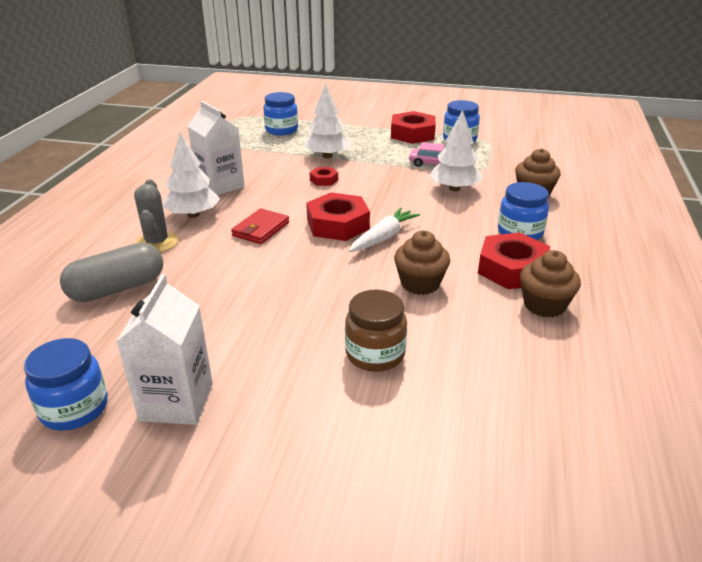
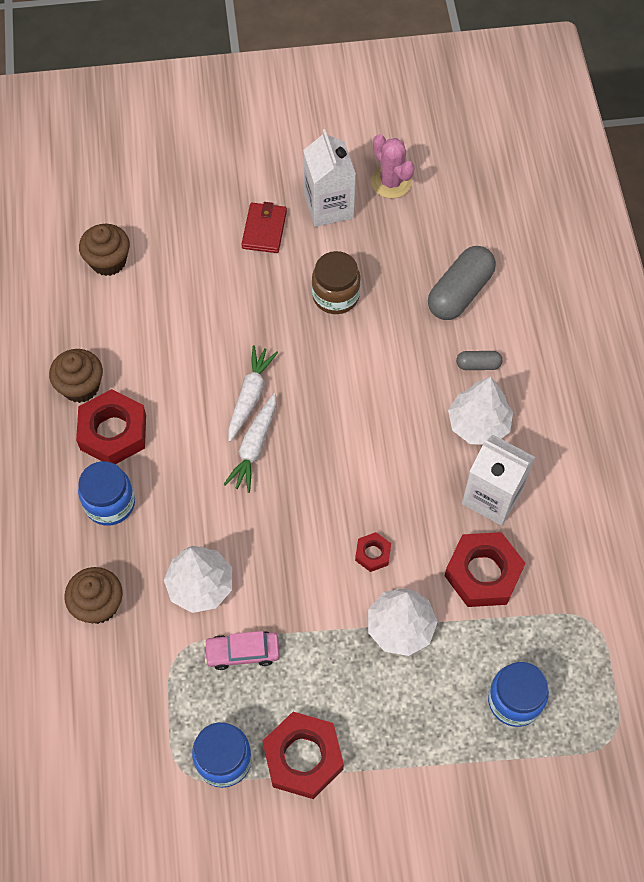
camera: 160 degrees right, 30 degrees up
blue jar [24,338,108,431] -> pink cactus [371,134,415,199]
grey cactus [134,179,178,252] -> grey capsule [456,351,502,370]
red wallet [231,208,289,244] -> red wallet moved to [242,202,287,253]
red nut [306,193,370,241] -> red nut moved to [444,532,525,607]
brown jar [345,290,407,372] -> brown jar moved to [312,251,361,314]
brown cupcake [394,231,450,295] -> brown cupcake moved to [79,224,130,276]
none -> white carrot [228,345,278,442]

